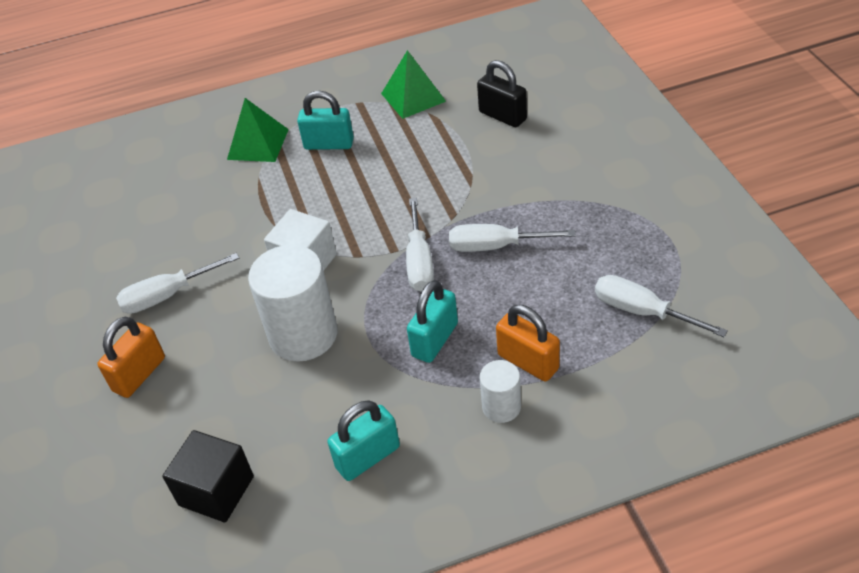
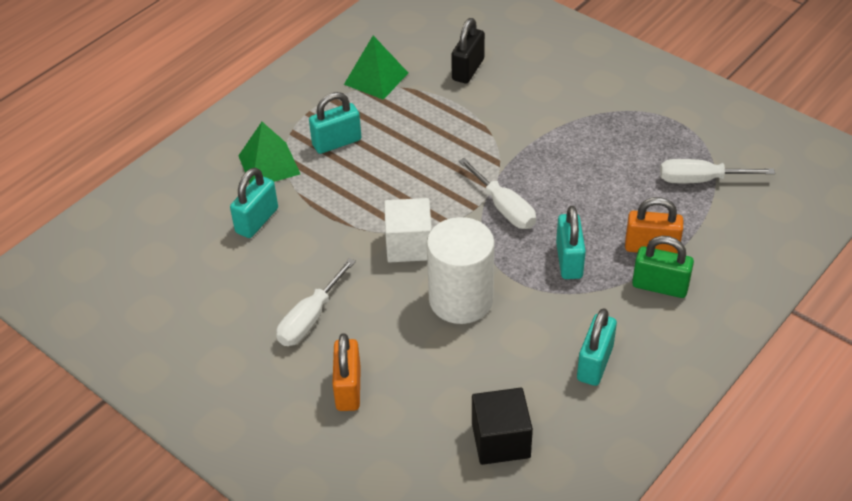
camera: 35 degrees left, 0 degrees up
white screwdriver [449,224,576,252] -> none
black padlock [477,60,527,127] -> black padlock turned 75 degrees counterclockwise [451,18,485,83]
white cylinder [479,360,521,423] -> green padlock [632,236,694,298]
none -> turquoise padlock [230,168,278,238]

